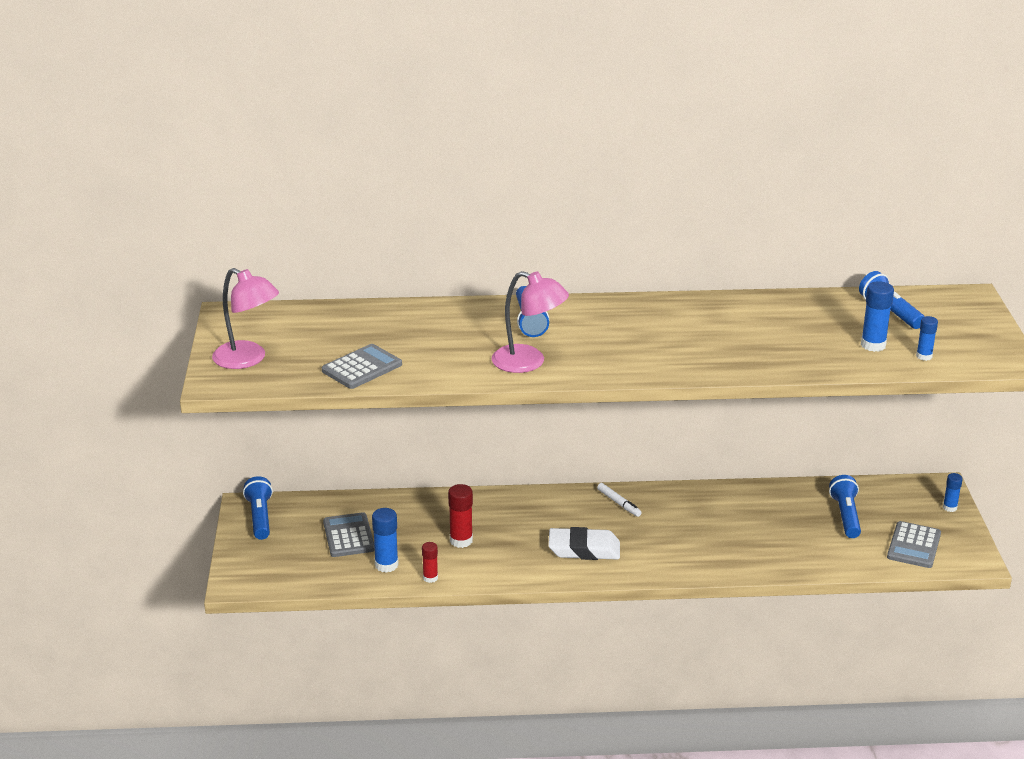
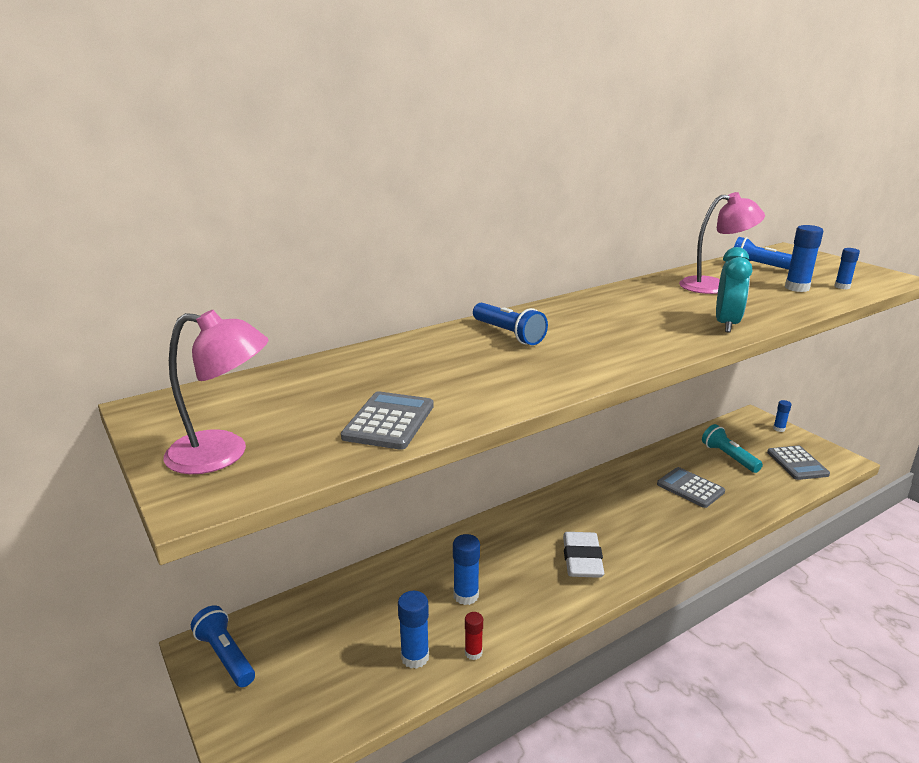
camera: 30 degrees left, 5 degrees down
grey calculator [323,512,375,557] -> grey calculator moved to [657,467,725,508]
red glue stick [448,484,473,548] -> blue glue stick [453,534,480,605]
pink lamp [492,271,569,373] -> pink lamp moved to [679,192,765,294]
white eraser [548,527,620,560] -> white eraser turned 60 degrees counterclockwise [563,532,604,578]
white marker [597,483,642,517] -> none
blue flashlight [829,475,861,538] -> turquoise flashlight [702,424,763,473]
none -> turquoise clock [716,247,752,332]

